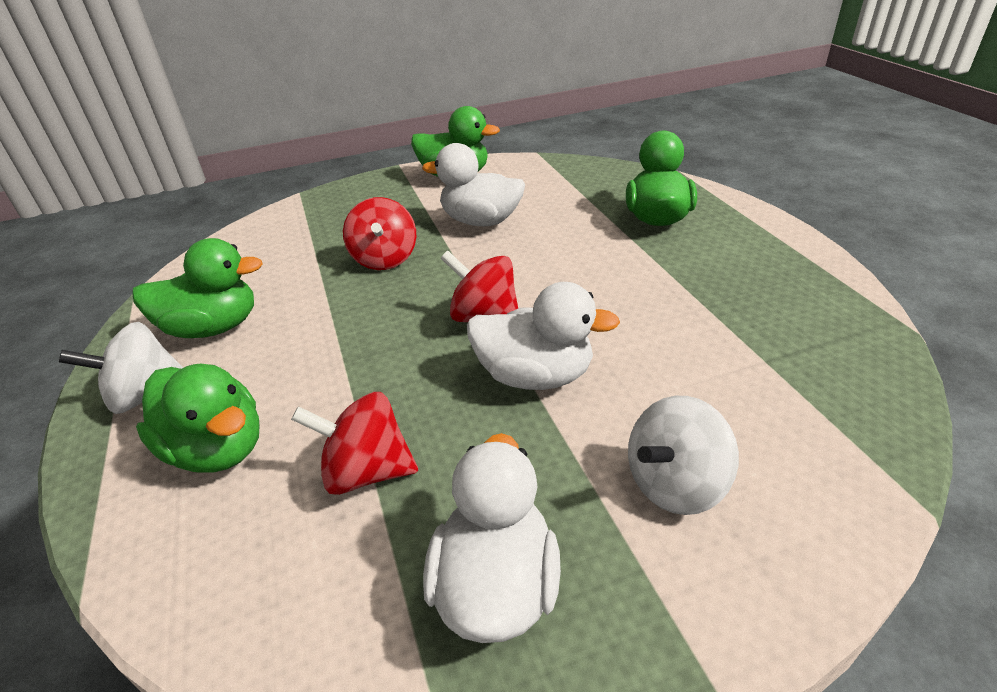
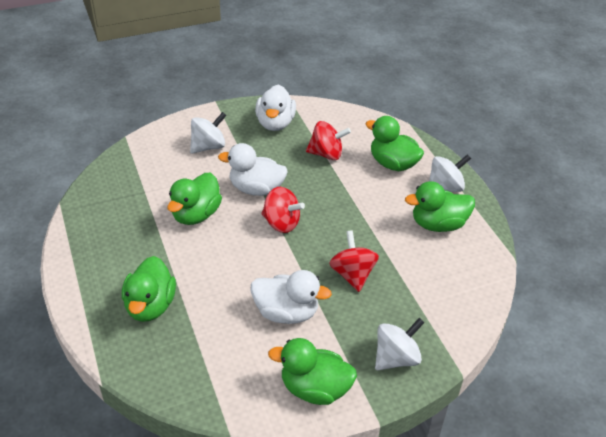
camera: 175 degrees right, 5 degrees up
none -> green duck [167,173,222,225]
none -> white spinning top [375,318,425,370]

